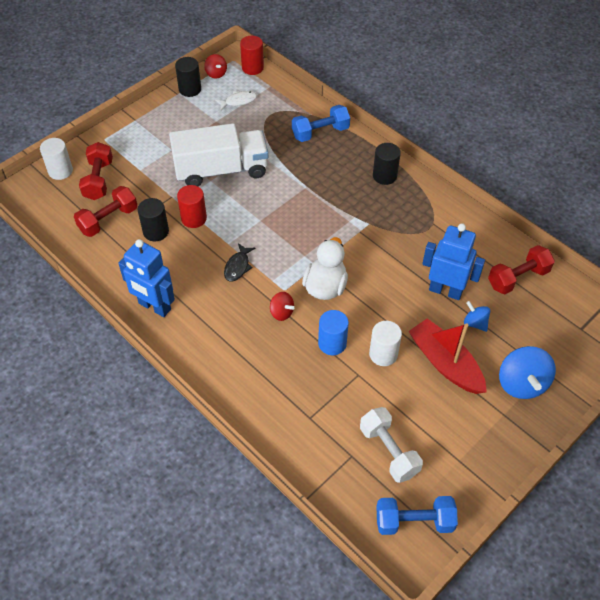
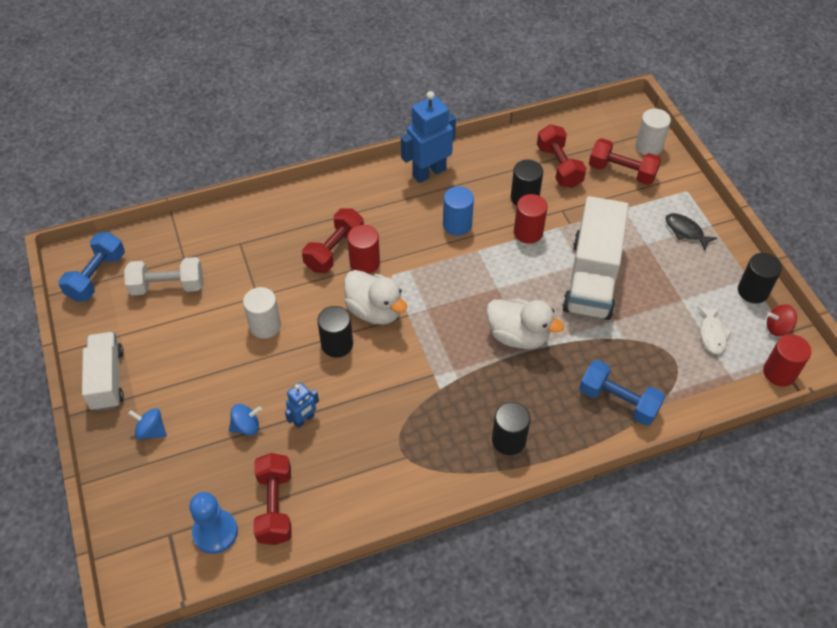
camera: 115 degrees right, 0 degrees up
black fish [224,243,256,282] -> black fish moved to [666,213,717,250]
red spinning top [270,292,294,321] -> red cylinder [347,225,380,274]
blue dumbbell [292,105,350,142] -> blue dumbbell turned 60 degrees counterclockwise [579,360,665,426]
blue cylinder [318,310,349,355] -> blue cylinder moved to [443,186,474,236]
red boat [408,318,487,394] -> none
blue robot [422,223,485,300] -> blue robot [285,382,319,428], size x0.53
blue spinning top [499,346,556,399] -> blue spinning top [128,408,167,440], size x0.55
none -> white truck [82,332,124,411]
none -> blue pawn [189,492,238,554]
none -> red dumbbell [302,208,364,273]
none -> black cylinder [317,306,353,358]
none -> white duck [486,299,564,349]

